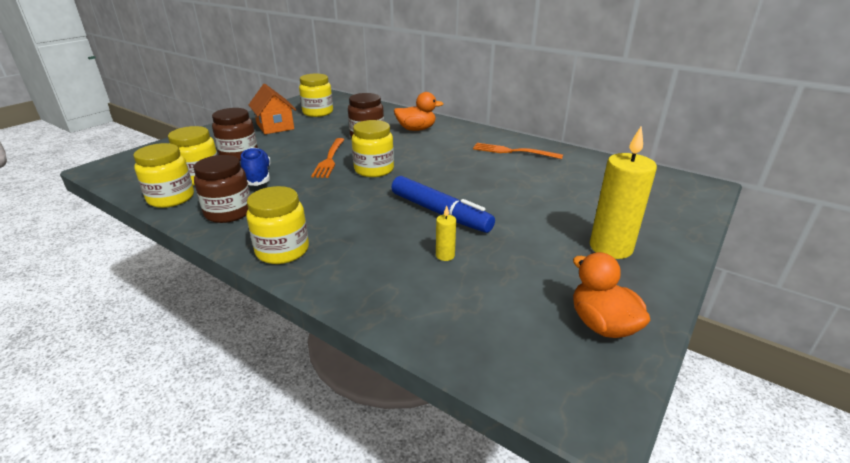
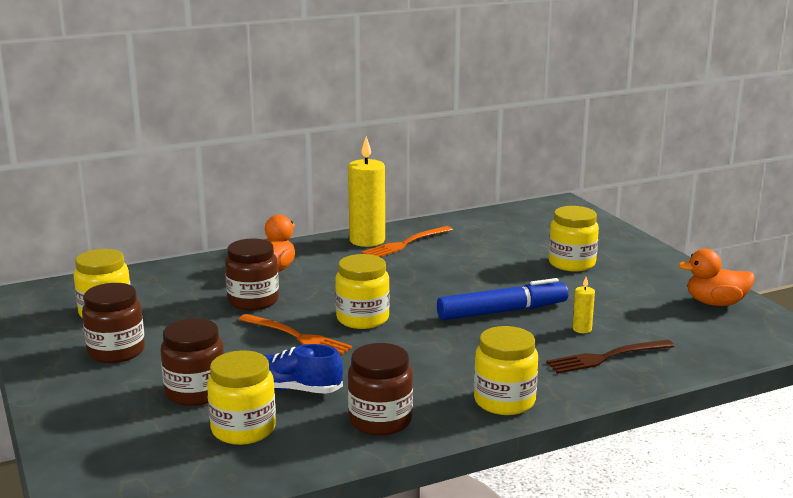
camera: 60 degrees left, 10 degrees down
yellow jar [133,143,194,208] -> yellow jar moved to [549,206,599,272]
orange house [249,84,296,134] -> brown jar [82,283,145,363]
yellow candle [590,126,657,259] -> yellow candle moved to [348,136,385,247]
none -> brown fork [546,339,675,374]

